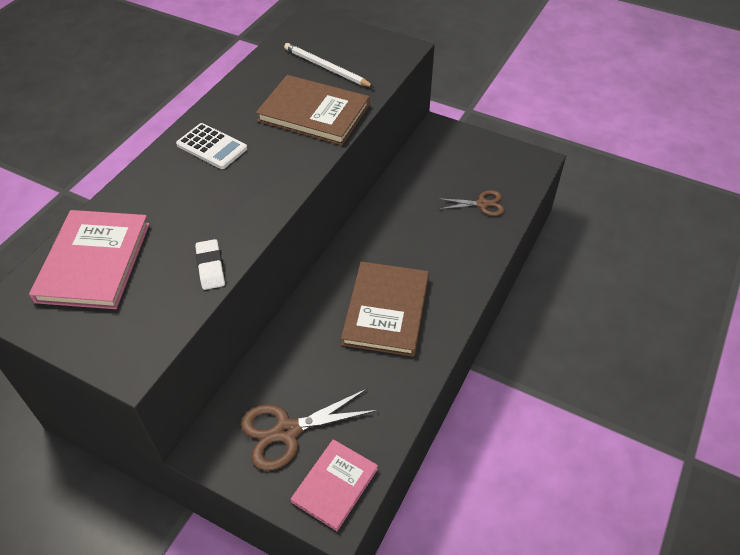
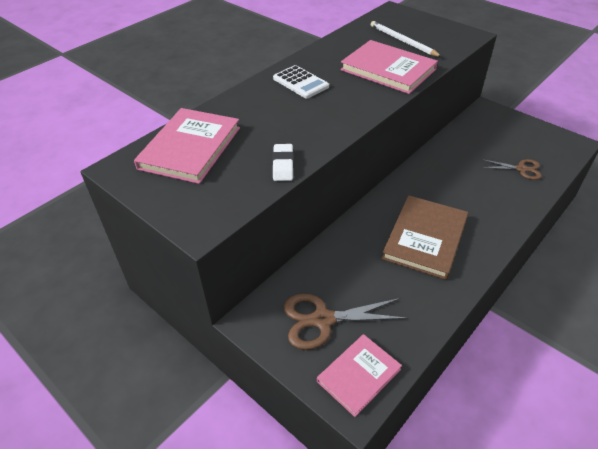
camera: 15 degrees right, 5 degrees down
brown book [256,75,370,145] -> pink book [340,40,438,94]

